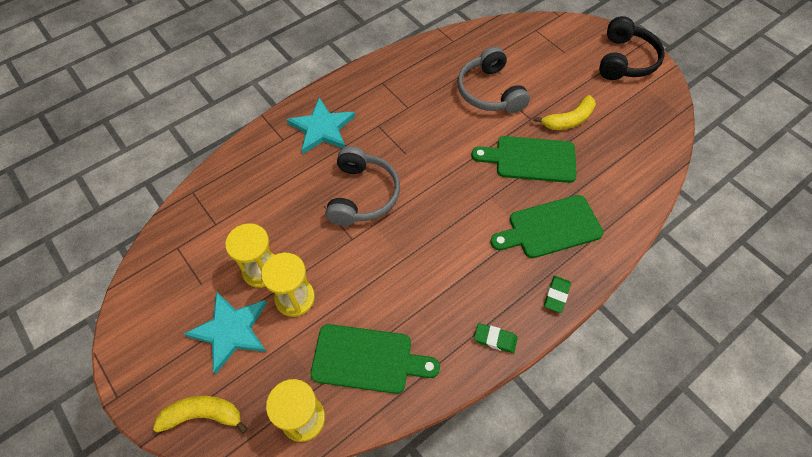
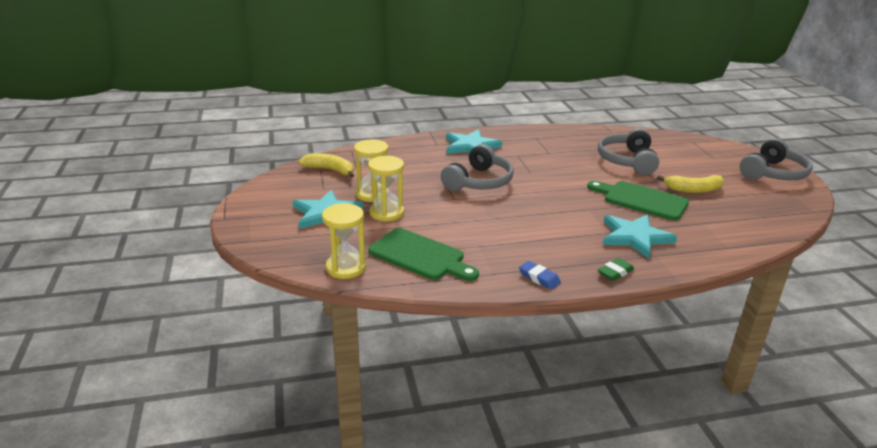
camera: 25 degrees right, 30 degrees down
yellow banana [153,396,248,434] -> yellow banana moved to [299,153,354,178]
green eraser [474,323,518,353] -> blue eraser [519,261,561,290]
green cutting board [490,195,604,258] -> turquoise star [603,214,677,259]
black headphones [599,16,665,80] -> grey headphones [740,138,813,180]

